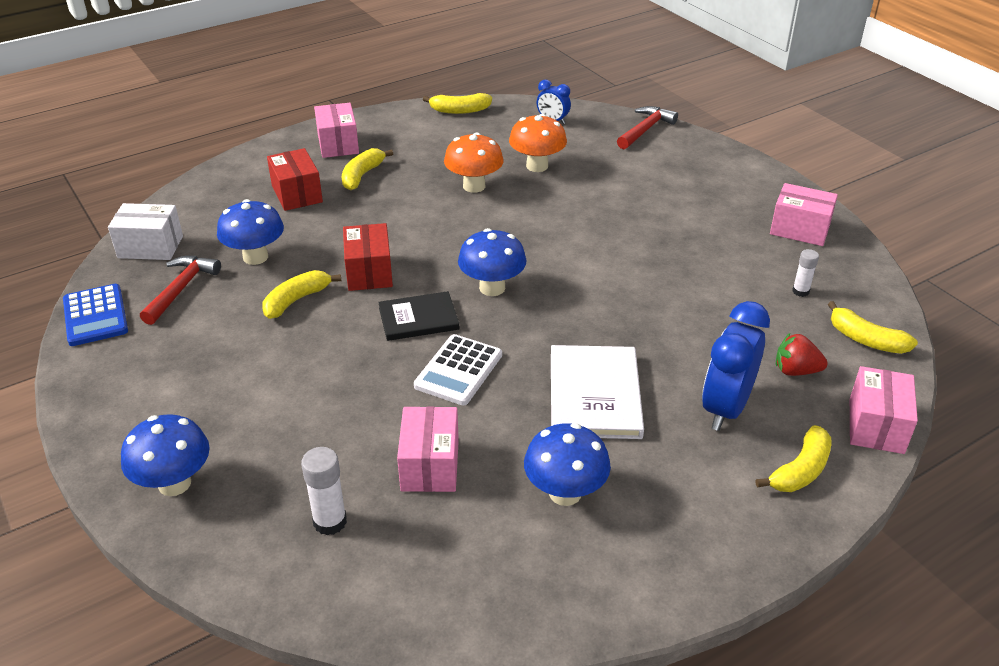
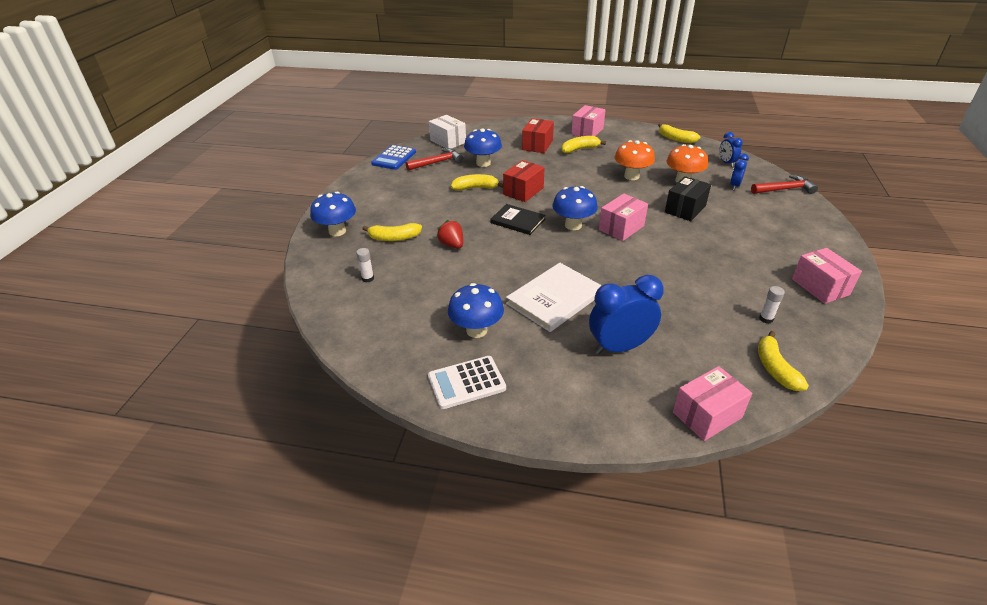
camera: 45 degrees right, 0 degrees up
white glue stick [301,447,347,535] -> white glue stick [356,248,374,282], size x0.64
pink box [397,406,459,492] -> pink box moved to [599,194,648,241]
white calculator [414,334,502,406] -> white calculator moved to [428,356,506,409]
yellow banana [756,425,831,492] -> yellow banana moved to [362,223,422,241]
red strawberry [776,333,828,376] -> red strawberry moved to [437,220,463,248]
none -> black box [665,176,711,221]
none -> blue clock [730,153,749,190]

